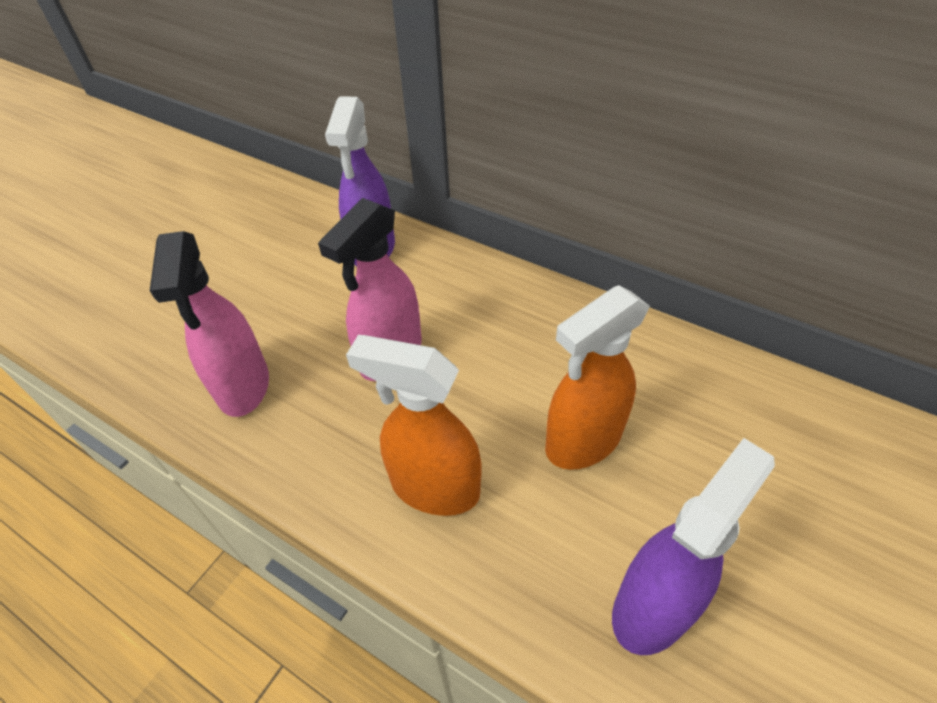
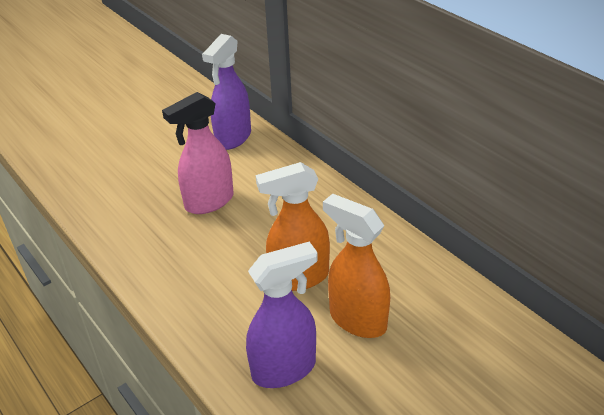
camera: 20 degrees right, 10 degrees down
pink spray bottle [150,231,269,417] -> none
orange spray bottle [346,335,481,516] -> orange spray bottle moved to [323,194,390,338]

